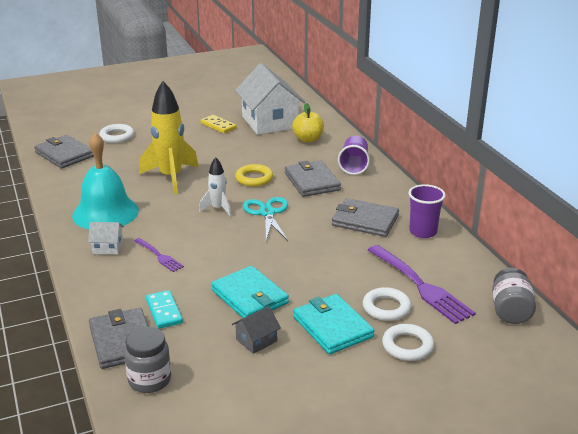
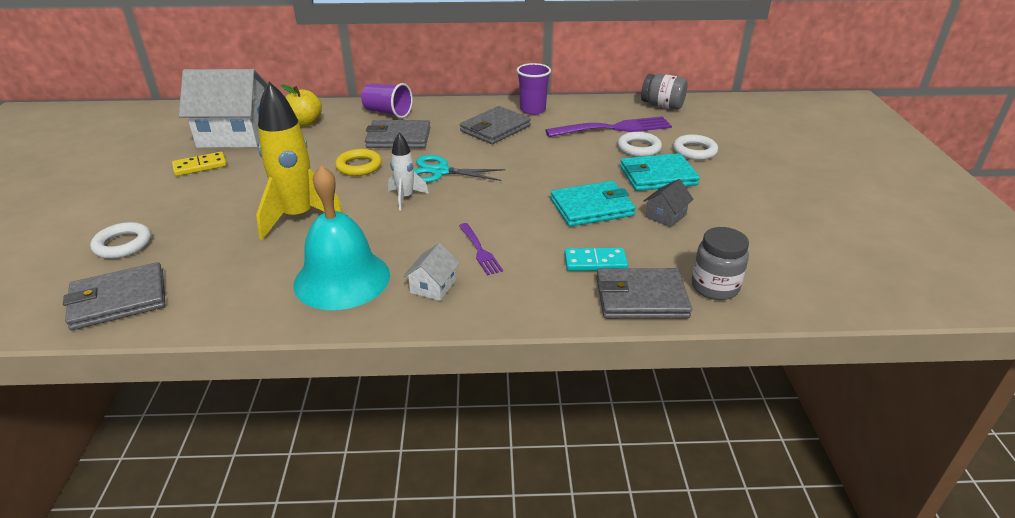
camera: 70 degrees left, 5 degrees up
purple fork [134,238,184,272] -> purple fork turned 90 degrees clockwise [459,223,503,276]
grey house [232,306,281,354] -> grey house turned 60 degrees clockwise [644,179,694,227]

